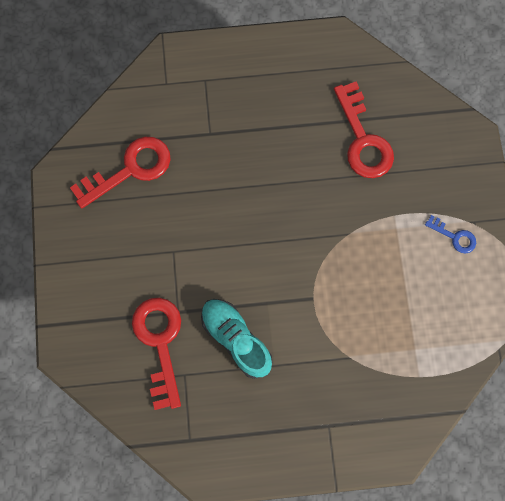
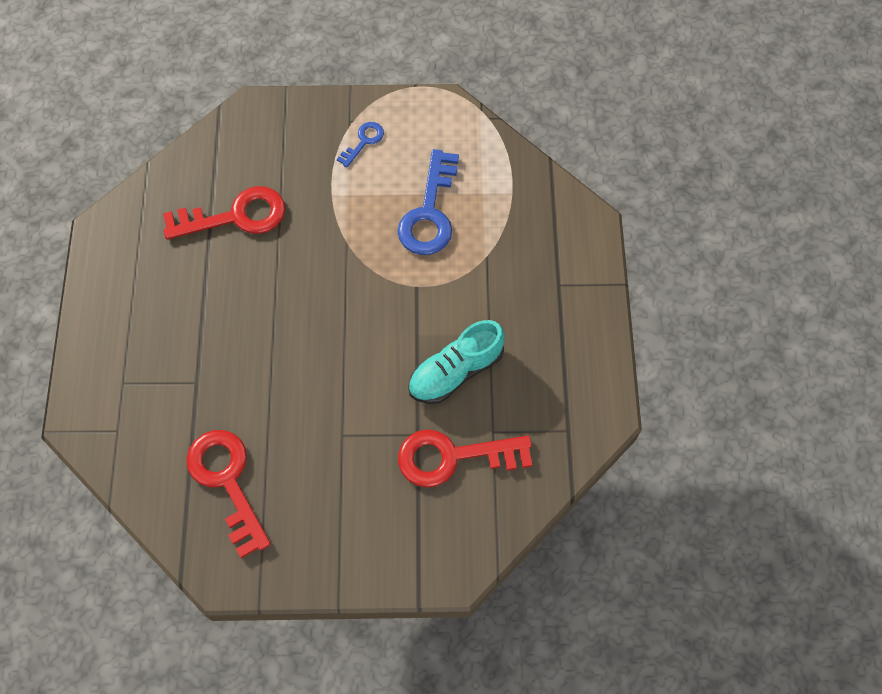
camera: 85 degrees left, 10 degrees down
none -> blue key [398,149,459,255]

